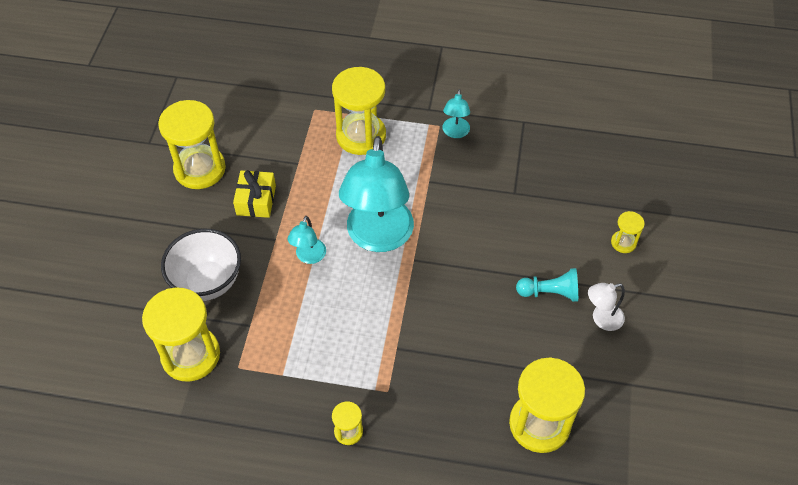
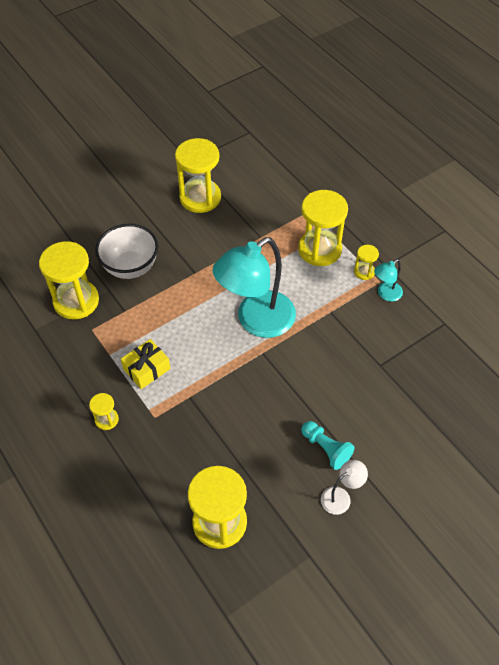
camera: 45 degrees right, 0 degrees up
yellow gift [233,170,276,218] -> yellow gift moved to [121,339,170,389]
turquoise lamp [288,216,326,264] -> none
white lamp [588,283,625,331] -> white lamp turned 120 degrees clockwise [321,460,368,515]
yellow hourglass [611,211,645,253] -> yellow hourglass moved to [354,245,379,280]

